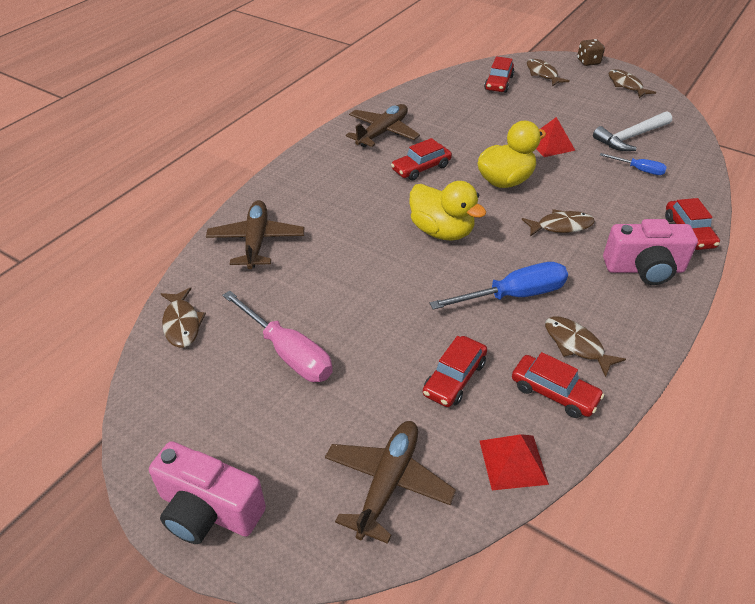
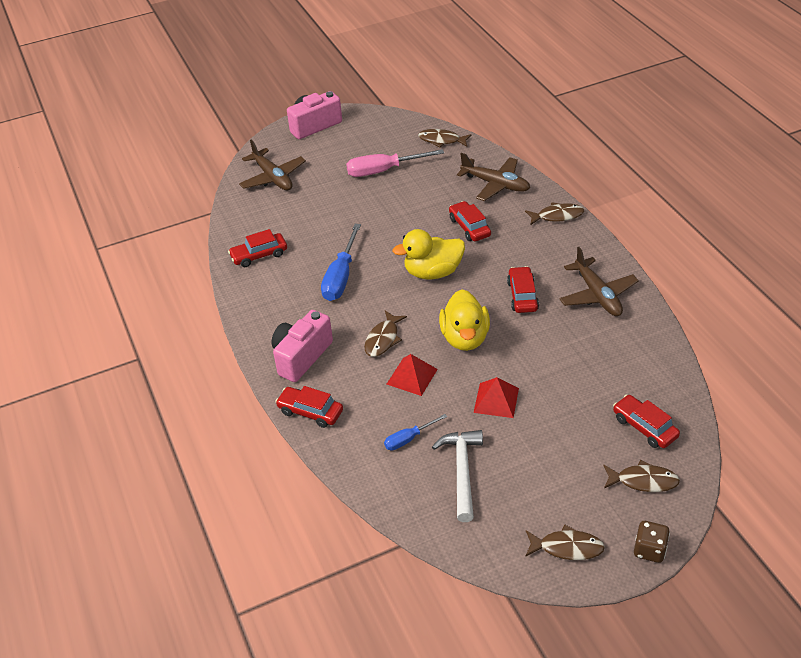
camera: 125 degrees right, 0 degrees up
red car [423,336,487,407] -> red car moved to [449,201,491,242]
red pyramid [480,434,549,490] -> red pyramid moved to [387,354,438,396]
brown fish [545,316,626,377] -> brown fish moved to [525,202,584,225]

